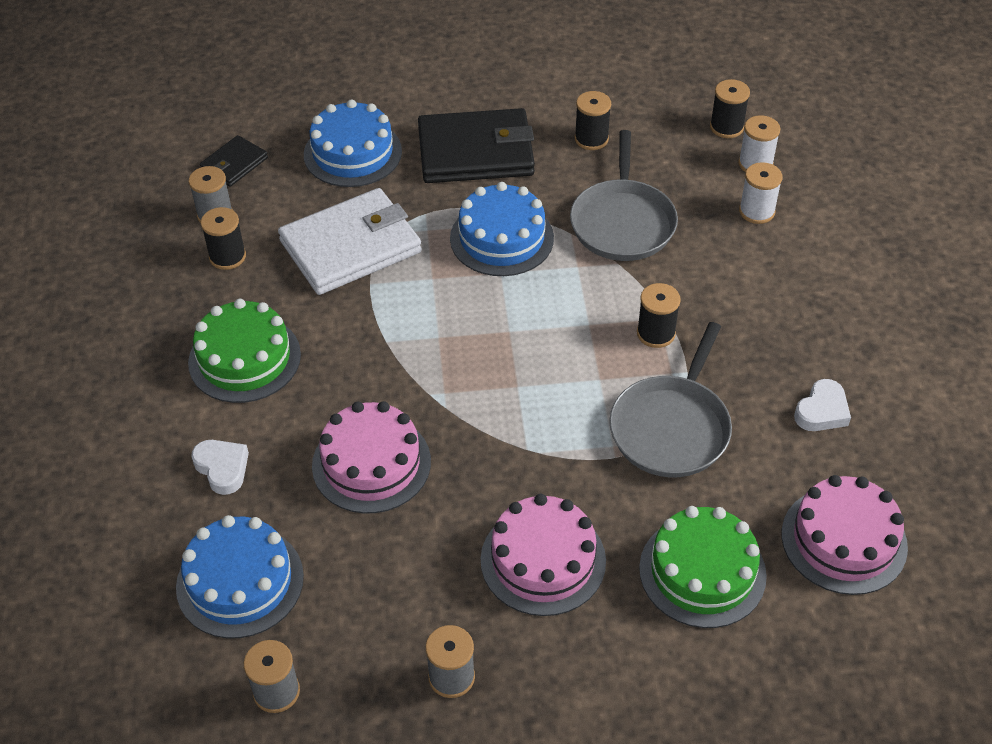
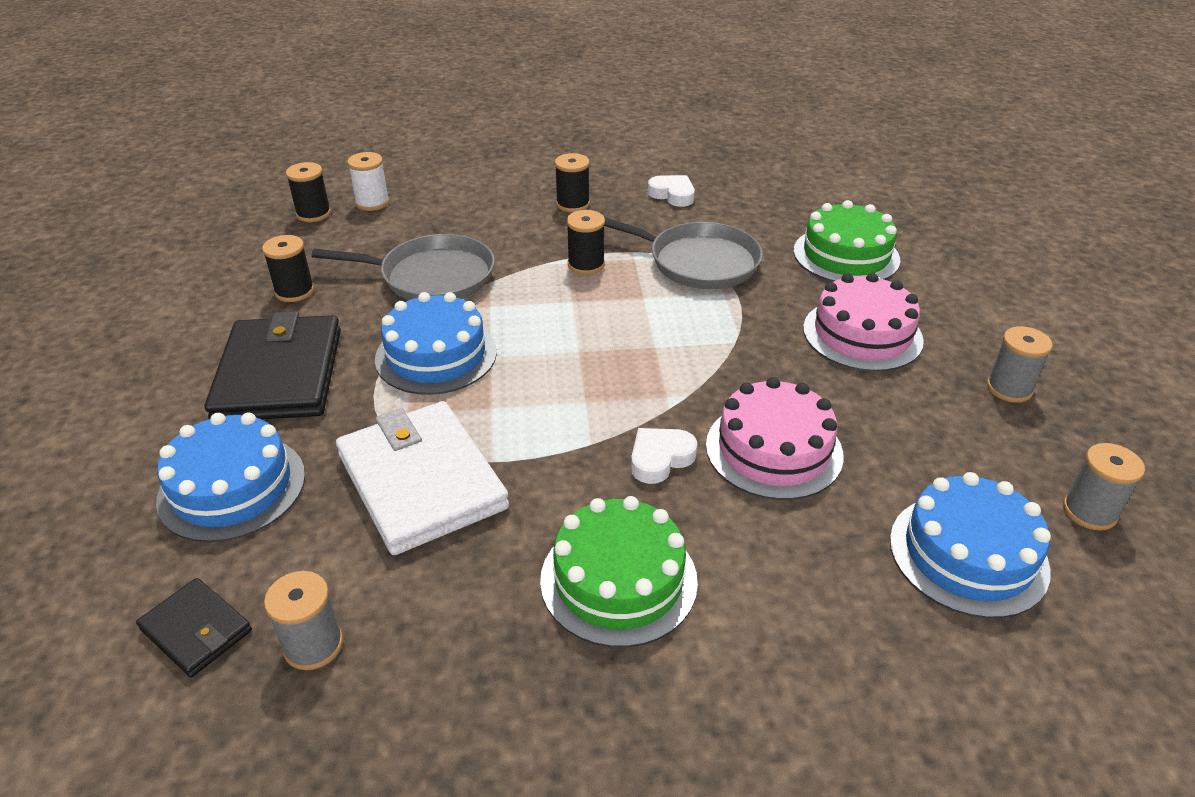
camera: 90 degrees left, 10 degrees down
white heart [191,440,249,495] -> white heart moved to [631,428,698,484]
black spool [201,207,246,270] -> black spool moved to [555,153,590,212]
white spool [739,162,783,224] -> none
pink cake [782,475,908,595] -> none

